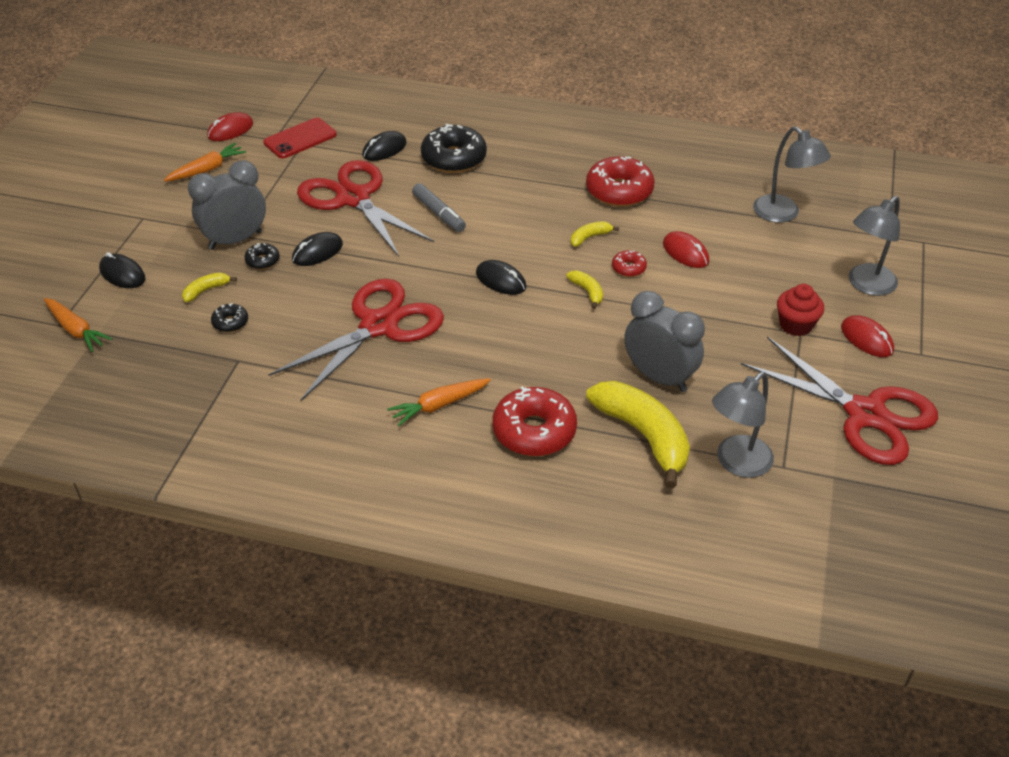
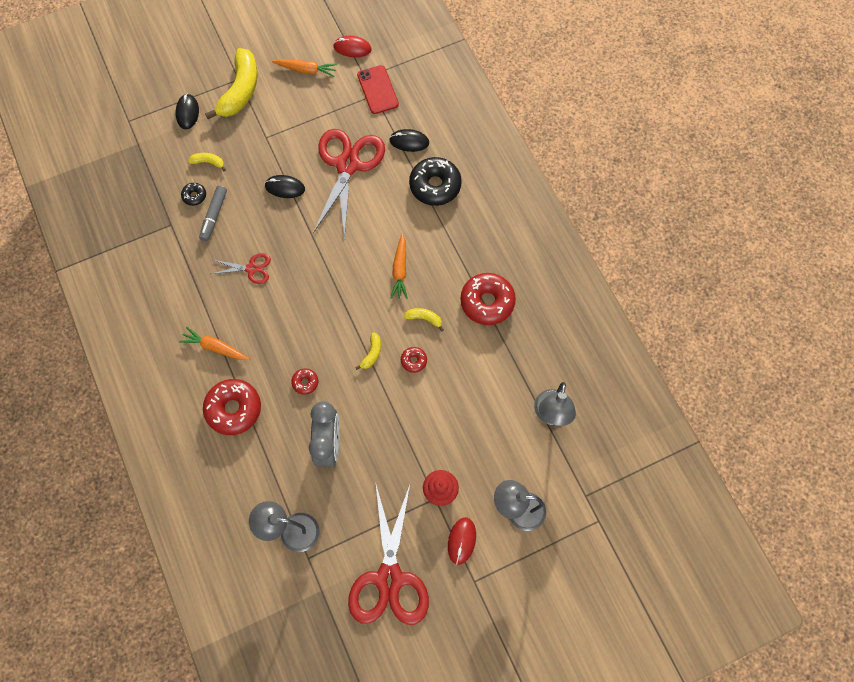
camera: 50 degrees right, 25 degrees up
orange carrot [44,298,113,352] -> orange carrot moved to [390,234,408,299]
grey clock [188,160,266,250] -> none
black donut [244,243,280,269] -> none
red phone [263,118,337,158] -> red phone turned 60 degrees clockwise [357,65,399,114]
red scissors [268,279,444,401] -> red scissors [211,253,271,284], size x0.48
grey marker [412,183,466,232] -> grey marker moved to [199,186,227,241]
black mouse [476,260,526,295] -> none
yellow banana [586,381,690,489] -> yellow banana moved to [205,48,258,119]
red mouse [663,231,709,268] -> none
none -> red donut [291,368,318,395]

